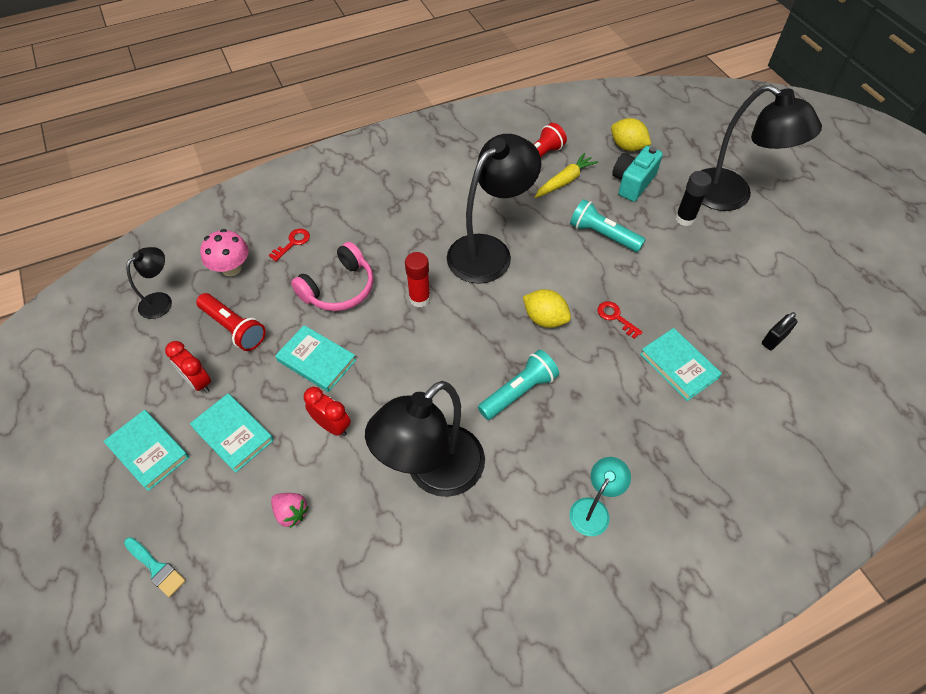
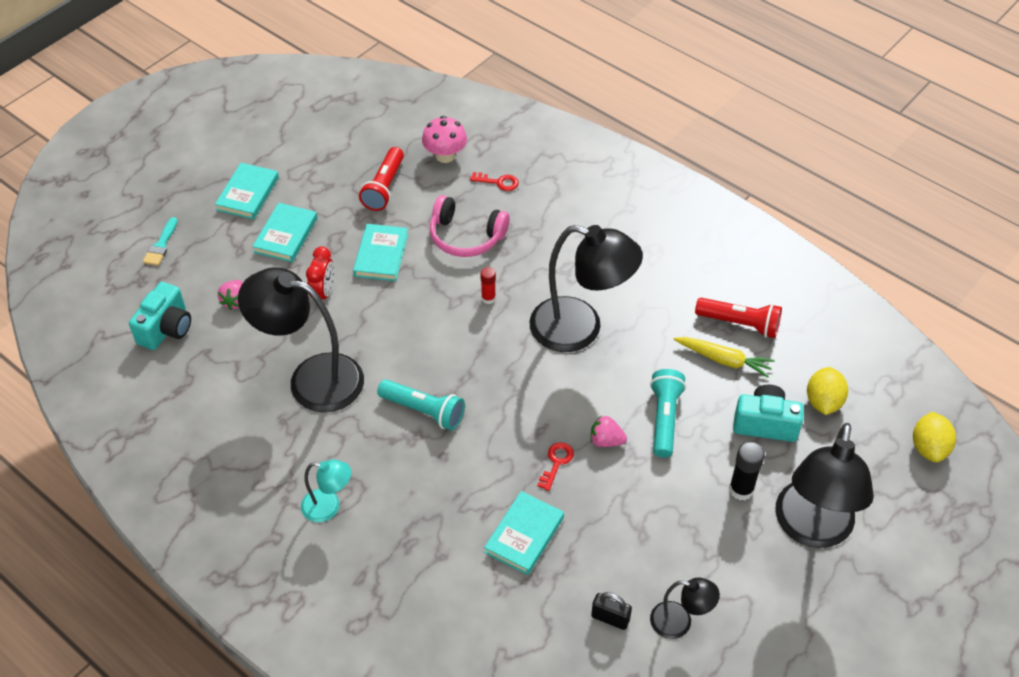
camera: 65 degrees right, 5 degrees down
black lamp [126,247,172,319] -> black lamp moved to [650,578,720,639]
red clock [165,341,211,393] -> none
red glue stick [405,252,430,307] -> red glue stick [480,267,496,304], size x0.65
yellow lemon [523,289,571,328] -> yellow lemon moved to [913,412,956,462]
none -> turquoise camera [129,282,191,350]
none -> pink strawberry [591,416,627,447]

